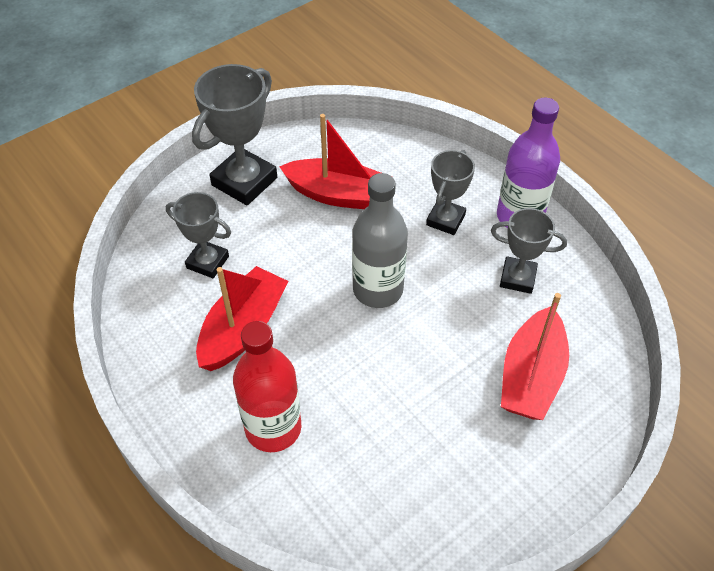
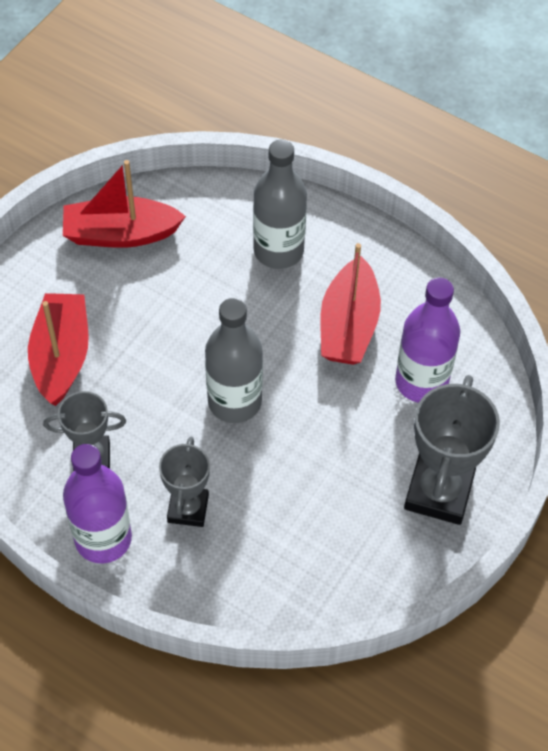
camera: 160 degrees right, 5 degrees up
grey trophy [166,192,231,278] -> purple bottle [395,277,460,402]
red bottle [233,321,301,452] -> grey bottle [253,140,307,269]
red boat [279,114,381,209] -> red boat moved to [63,160,186,248]

